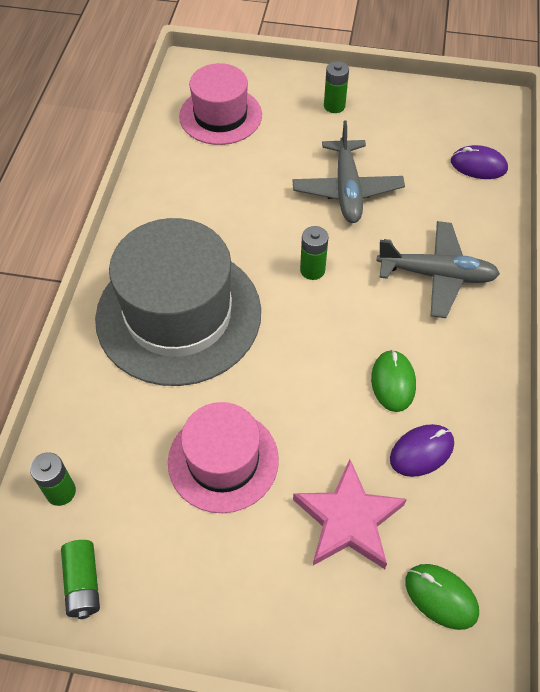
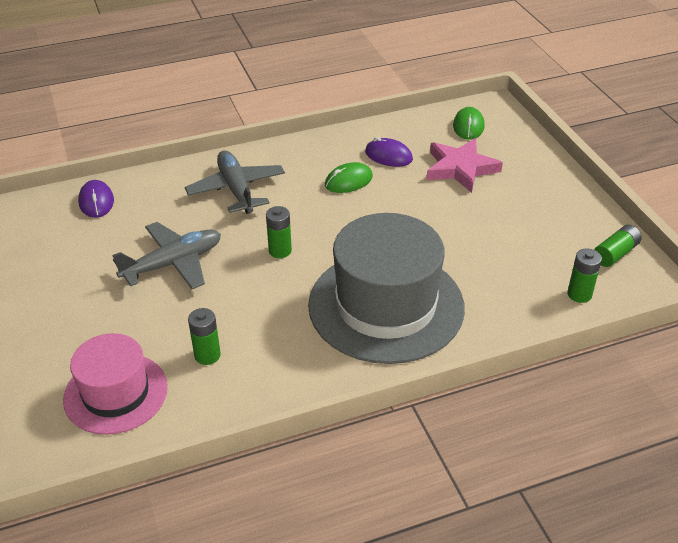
camera: 120 degrees left, 15 degrees down
pink hat [168,402,279,513] -> none
green battery [324,61,349,113] -> green battery moved to [188,308,221,365]

